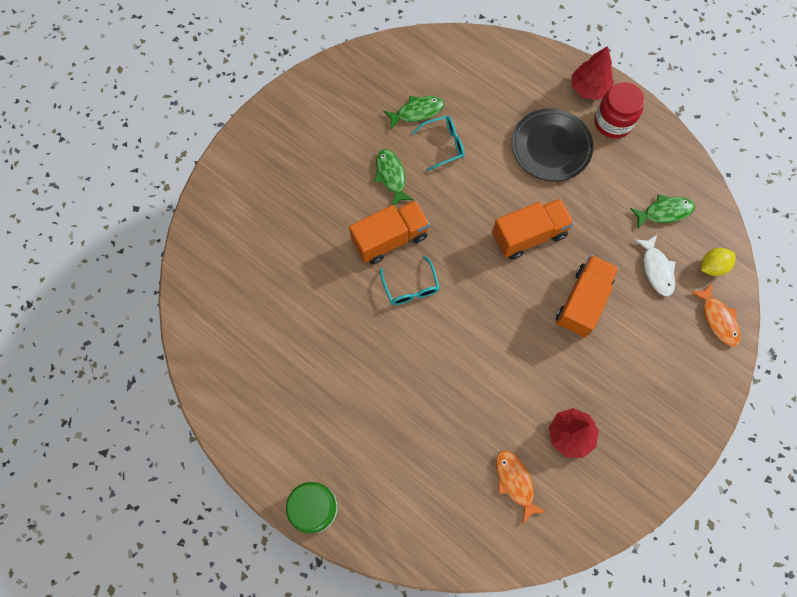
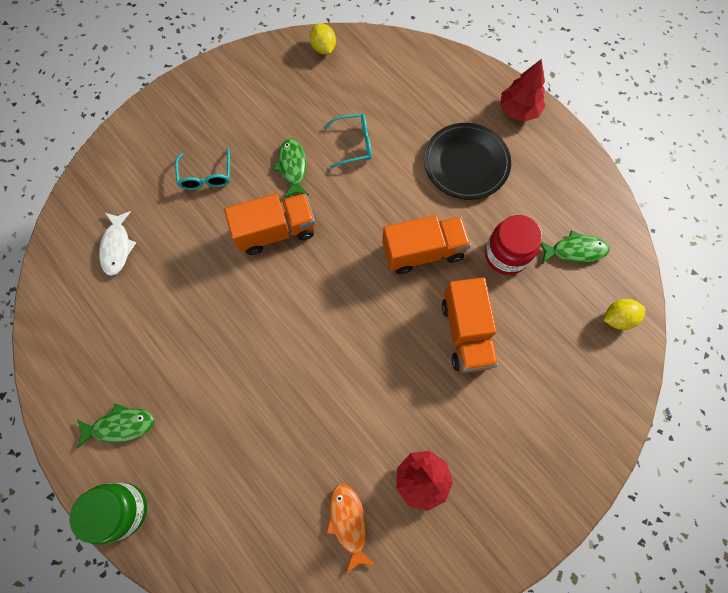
camera: 10 degrees right, 0 degrees up
turquoise glasses [380,255,440,305] -> turquoise glasses moved to [175,148,230,190]
green fish [383,96,444,129] -> green fish moved to [77,404,154,448]
orange truck [556,255,619,338] -> orange truck turned 135 degrees clockwise [442,278,498,373]
red jar [595,82,645,139] -> red jar moved to [485,215,542,275]
white fish [635,235,676,296] -> white fish moved to [99,211,136,276]
orange fish [691,283,741,346] -> none
none -> yellow lemon [310,23,336,54]

